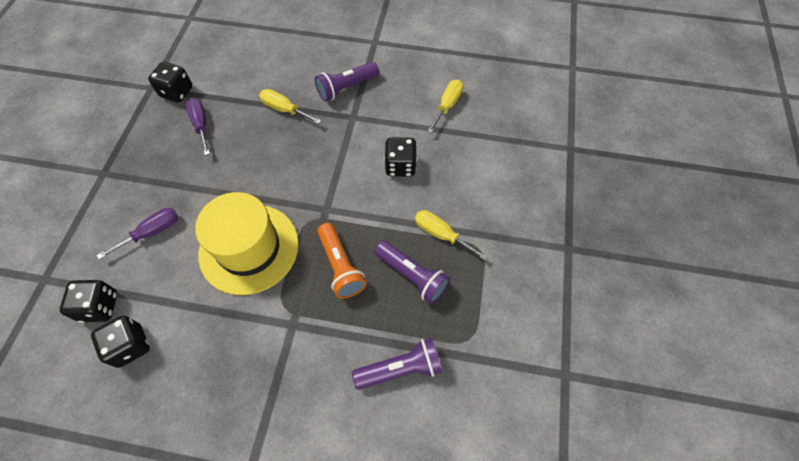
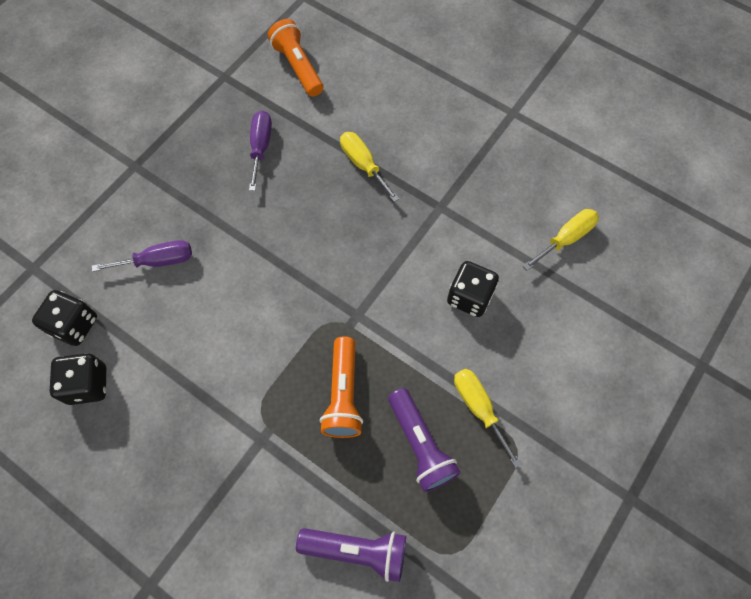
camera: 25 degrees right, 5 degrees up
black dice [148,62,193,102] -> none
yellow hat [195,192,299,295] -> none
purple flashlight [315,62,379,102] -> none
none -> orange flashlight [268,19,323,97]

